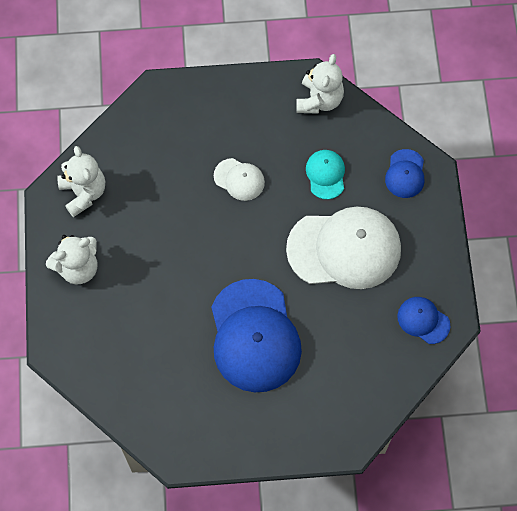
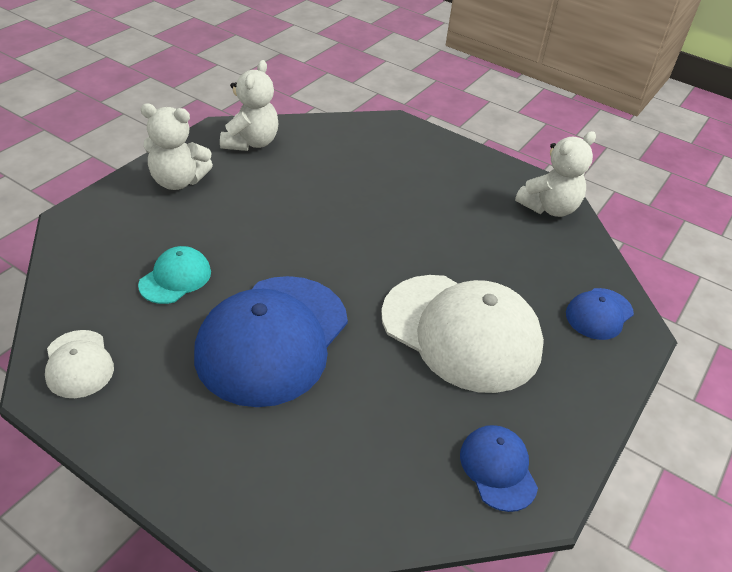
camera: 35 degrees right, 25 degrees down
white cap [214,158,265,201] -> white cap moved to [45,330,114,398]
turquoise cap [306,150,345,199] -> turquoise cap moved to [138,246,211,304]

